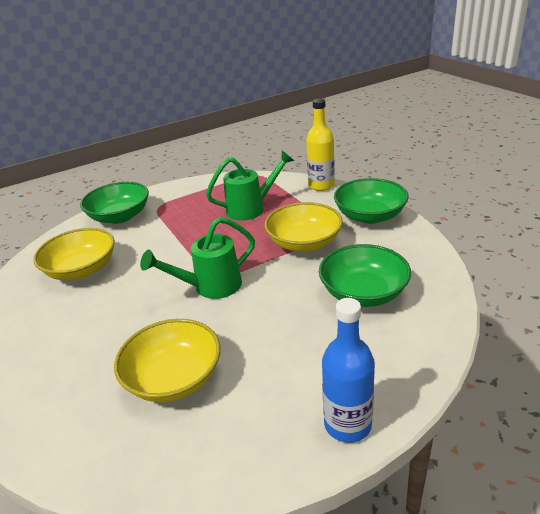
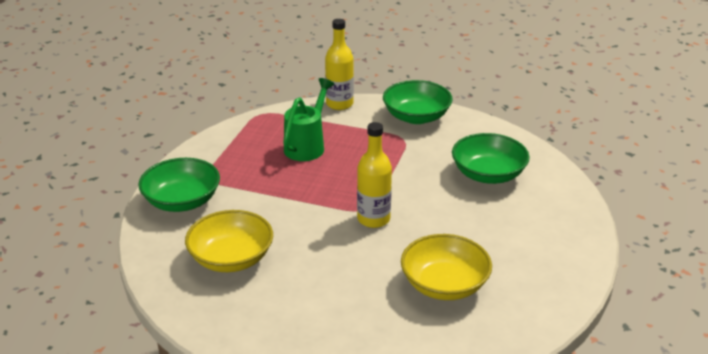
camera: 45 degrees left, 0 degrees up
green watering can [140,217,255,299] -> yellow bottle [357,122,392,228]
yellow bowl [265,202,343,252] -> none
blue bottle [322,298,375,443] -> none

